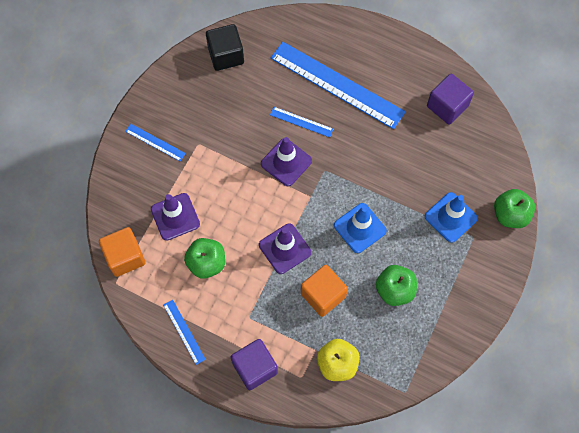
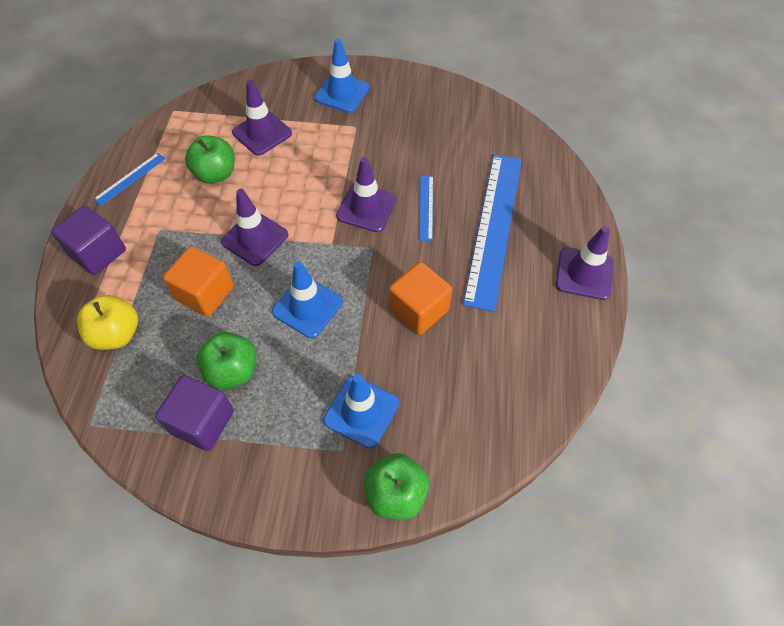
camera: 70 degrees right, 10 degrees down
orange cube [99,227,146,277] -> orange cube moved to [389,262,452,335]
blue ruler [125,124,186,161] -> blue traffic cone [314,39,370,113]
black cube [206,24,244,71] -> none
purple cube [427,74,474,124] -> purple cube moved to [155,375,234,451]
none -> purple traffic cone [556,226,614,300]

